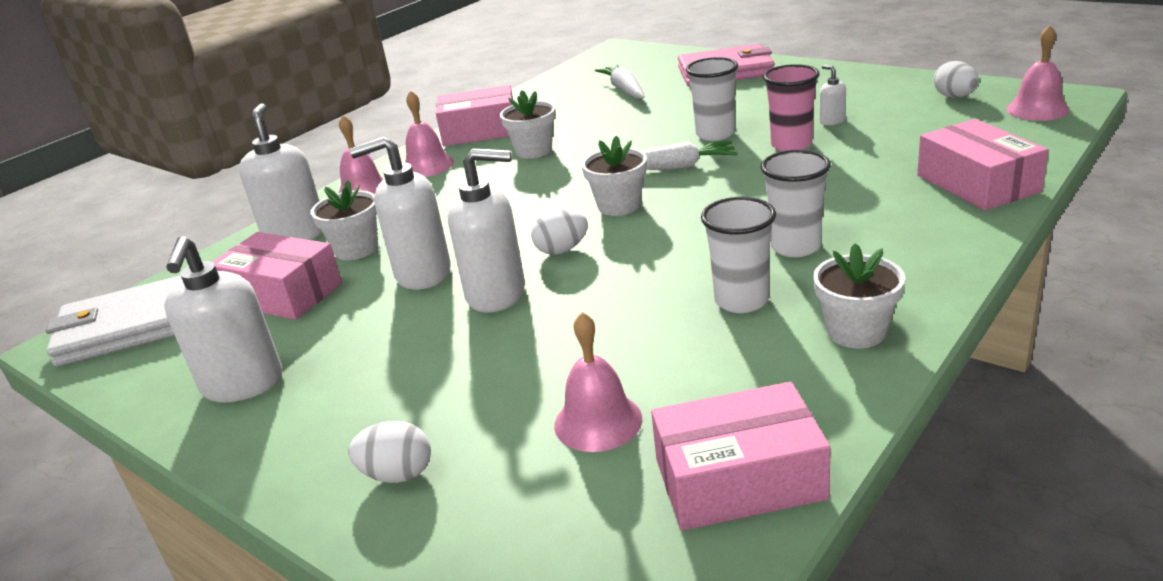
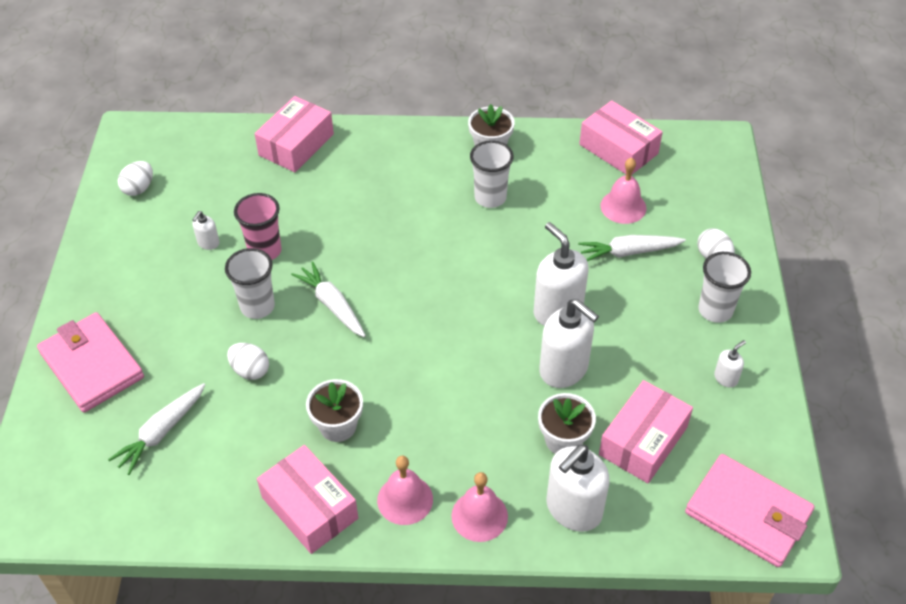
camera: 130 degrees left, 20 degrees up
white wallet [46,275,182,367] -> pink wallet [685,454,815,567]
white soap dispenser [164,236,283,402] -> white soap dispenser [714,340,746,387], size x0.47
pink box [212,232,342,320] -> pink box turned 45 degrees clockwise [599,380,693,483]
white egg [531,209,588,255] -> white egg moved to [227,343,269,380]
white flower pot [582,136,647,216] -> none
white cup [761,150,831,257] -> white cup moved to [698,252,751,323]
pink bell [1006,25,1070,121] -> none
none -> white carrot [578,235,686,261]

